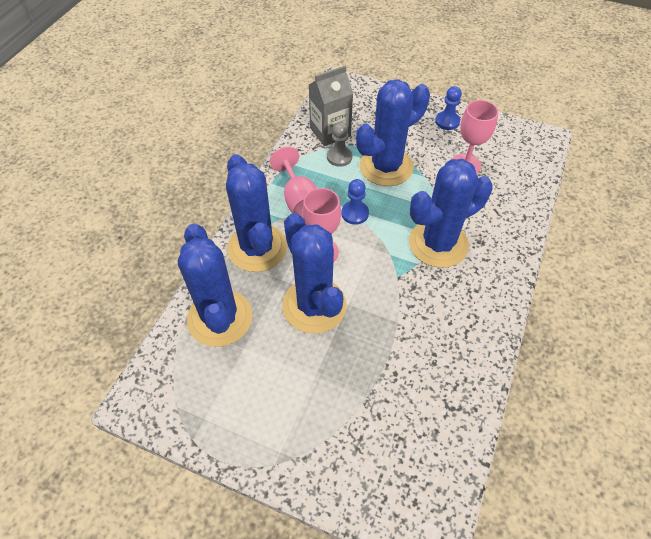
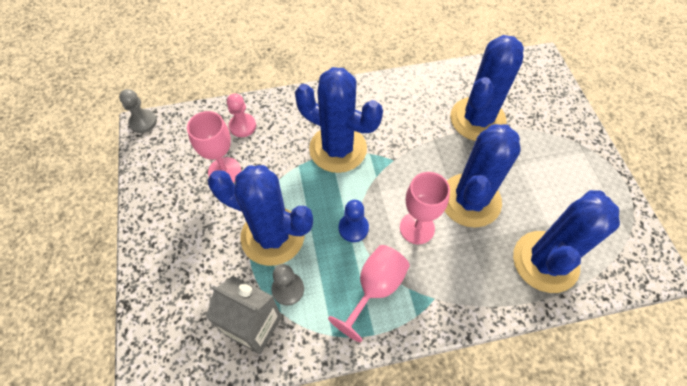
camera: 125 degrees left, 5 degrees up
blue cactus [226,154,287,272] -> blue cactus moved to [450,35,524,141]
blue pawn [435,86,462,130] -> none
none -> grey pawn [119,89,157,133]
none -> pink pawn [227,93,256,137]

